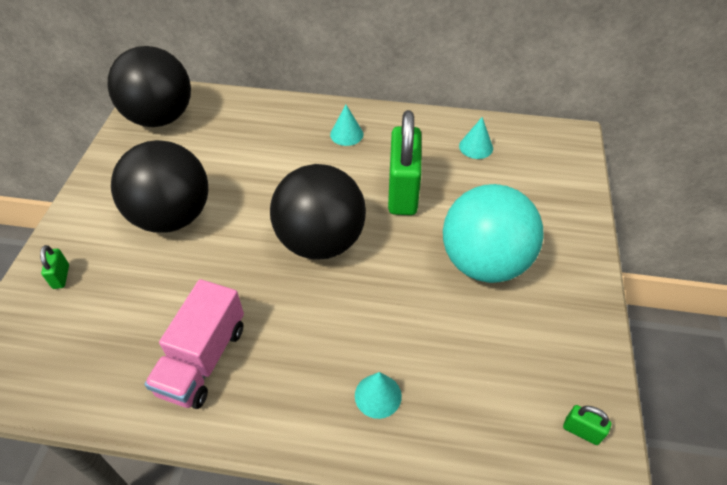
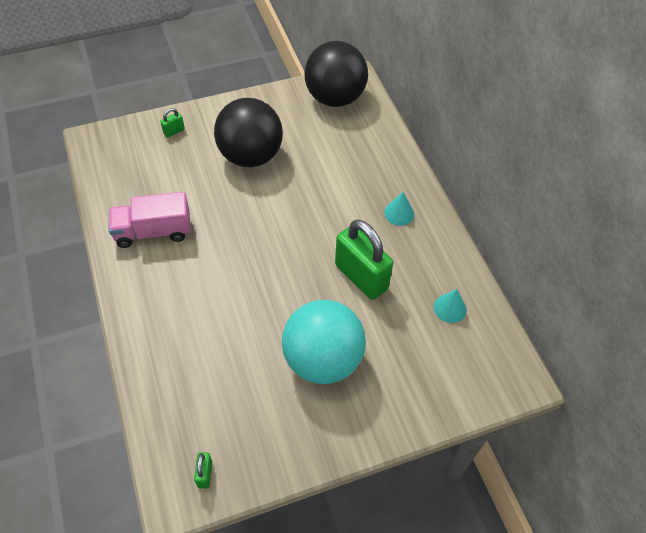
camera: 60 degrees right, 5 degrees up
black ball [270,164,366,259] -> none
turquoise cone [355,372,402,419] -> none
green padlock [388,110,422,215] -> green padlock turned 75 degrees clockwise [335,220,393,300]

